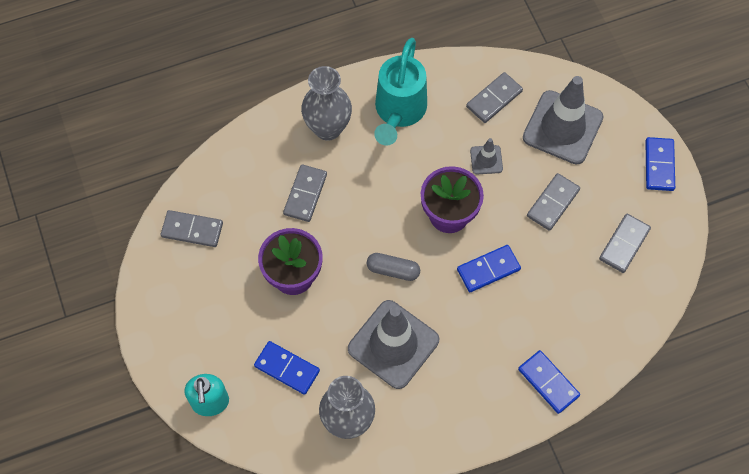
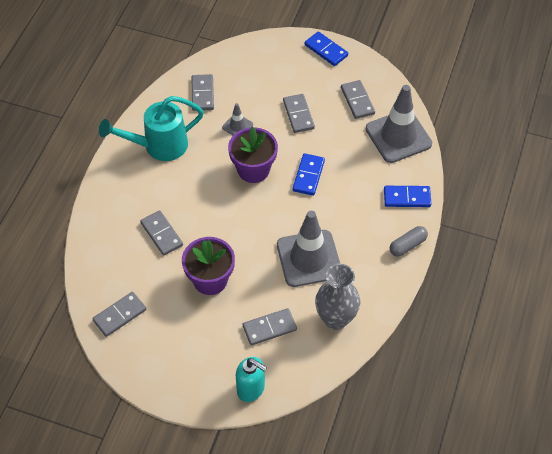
camera: 50 degrees left, 10 degrees down
blue domino [254,341,320,395] -> grey domino [243,308,297,345]
grey vase [301,66,352,141] -> none
grey capsule [367,253,420,281] -> grey capsule moved to [389,226,428,257]
turquoise watering can [374,38,427,146] -> turquoise watering can turned 105 degrees clockwise [99,96,204,161]
grey traffic cone [523,76,604,165] -> grey traffic cone moved to [366,85,432,163]

